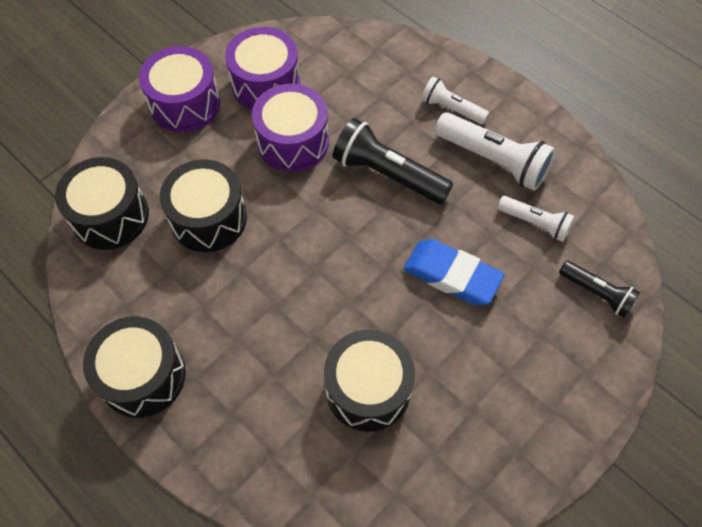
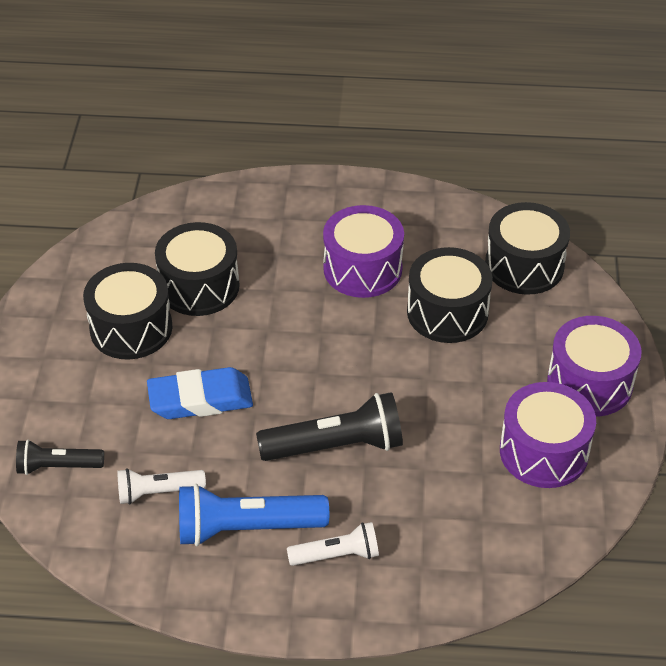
camera: 140 degrees right, 15 degrees down
black drum [83,316,186,418] -> black drum moved to [83,263,172,360]
purple drum [252,84,329,172] -> purple drum moved to [323,205,404,298]
white flashlight [435,112,556,191] -> blue flashlight [179,484,329,546]

